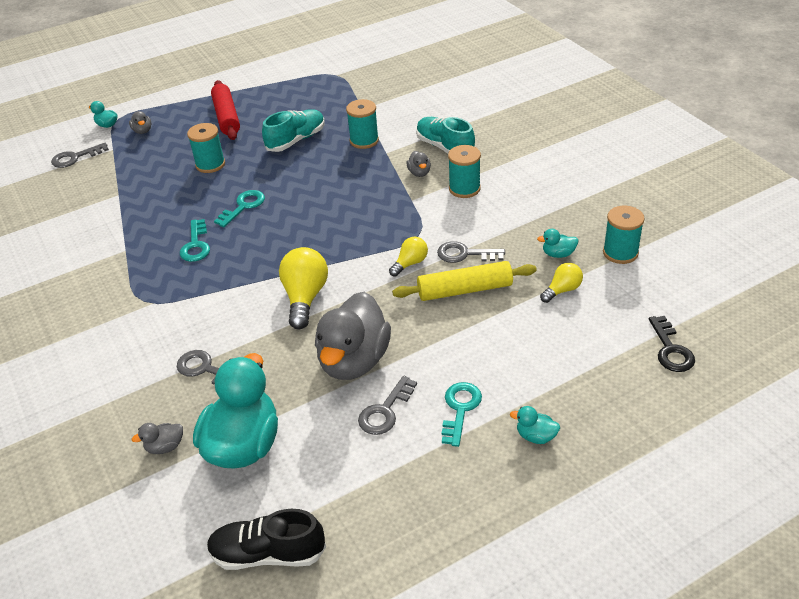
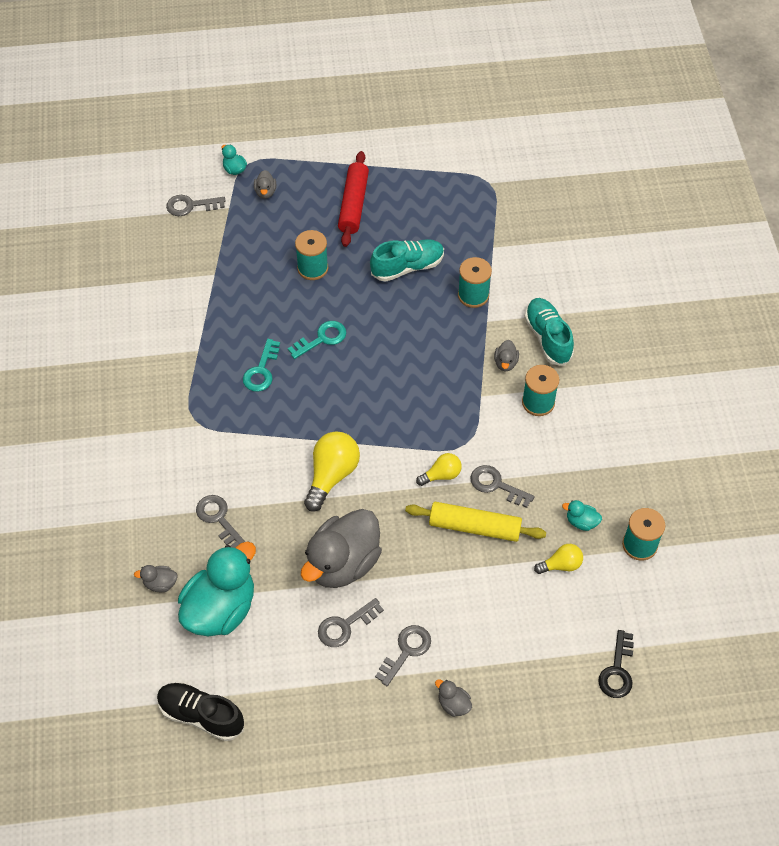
camera: 20 degrees right, 15 degrees up
turquoise key [442,382,482,447] -> grey key [375,625,431,686]
turquoise duck [510,406,560,444] -> grey duck [435,679,472,717]

